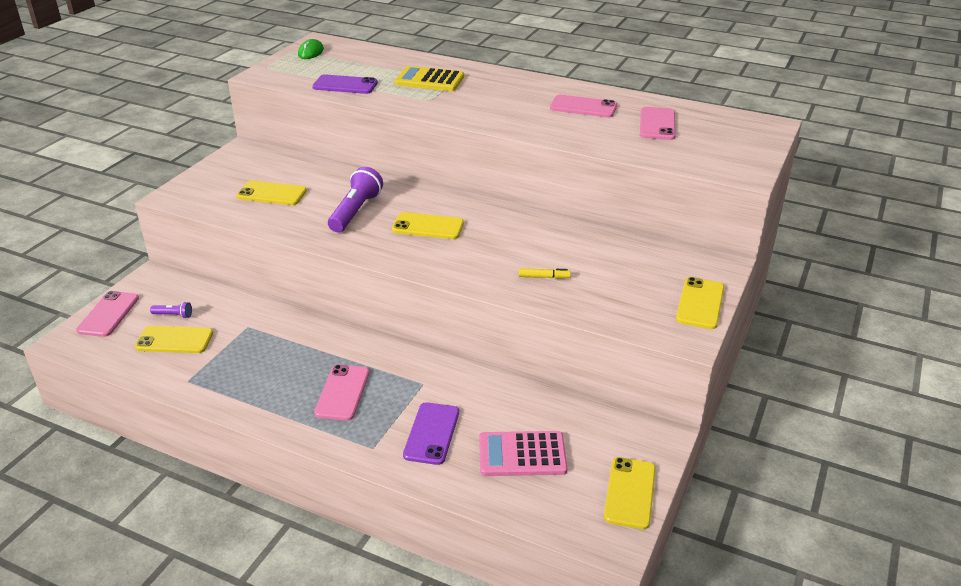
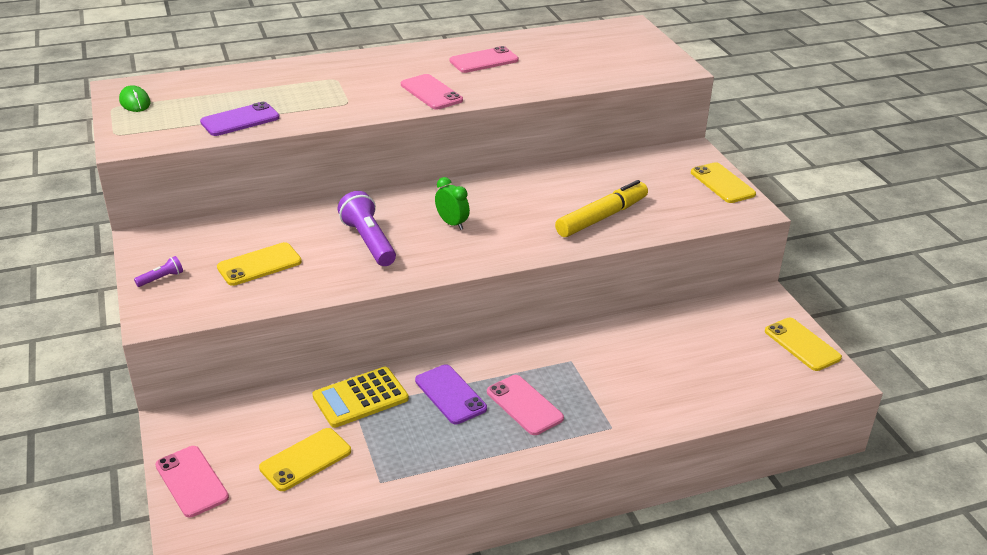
camera: 45 degrees left, 0 degrees up
purple flashlight [150,302,192,318] -> purple flashlight moved to [134,256,183,287]
yellow phone [392,212,464,239] -> green clock [435,177,470,230]
yellow calculator [395,66,464,91] -> yellow calculator moved to [312,367,409,428]
purple phone [403,402,459,465] -> purple phone moved to [415,364,487,424]
pink calculator [479,431,568,476] -> none
yellow marker [519,268,571,279] -> yellow marker [555,180,648,237], size x2.31
pink phone [640,107,676,140] -> pink phone moved to [401,74,463,110]

